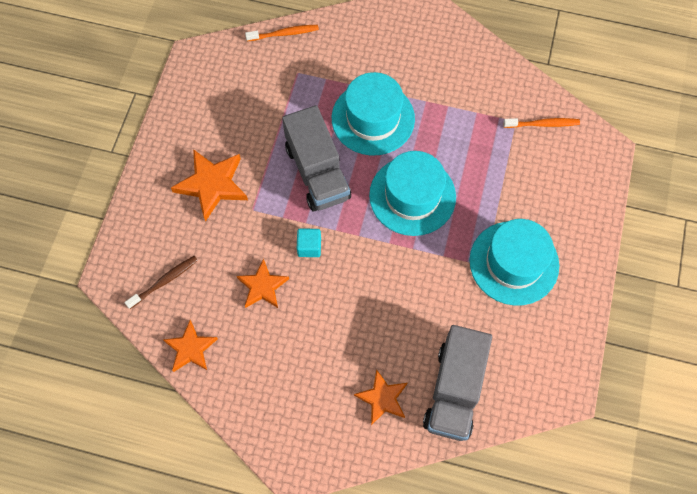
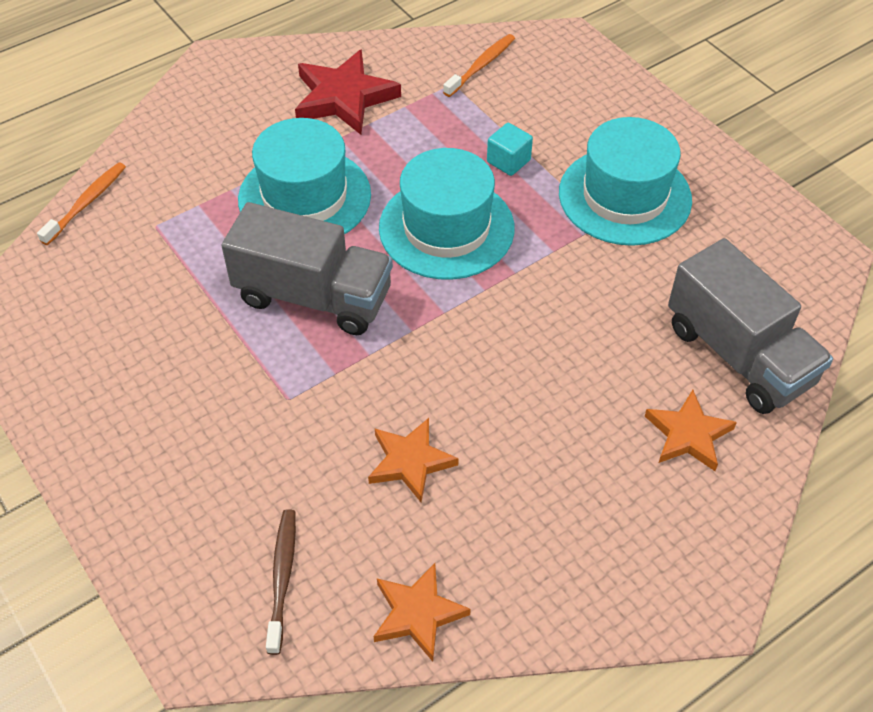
camera: 50 degrees left, 15 degrees down
orange star [171,149,248,222] -> none
turquoise cube [297,228,321,257] -> turquoise cube moved to [487,123,533,176]
none -> red star [295,49,401,135]

